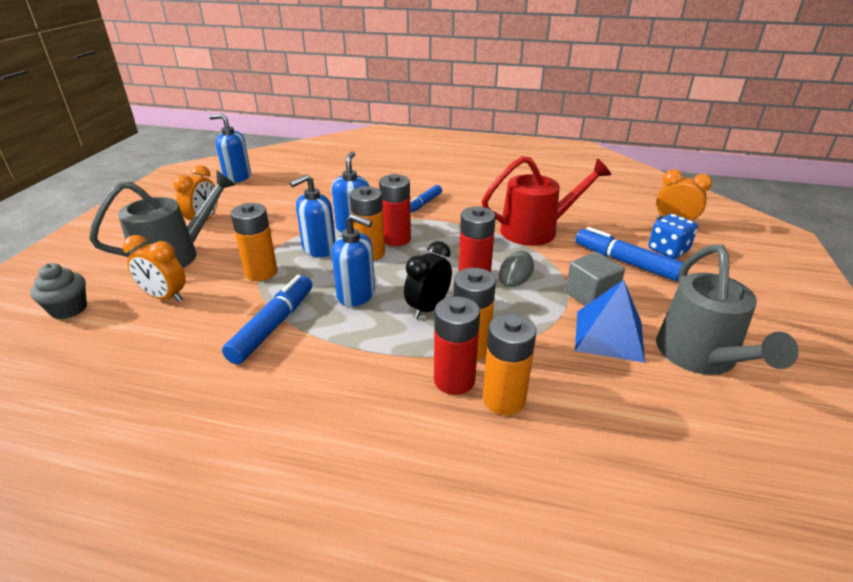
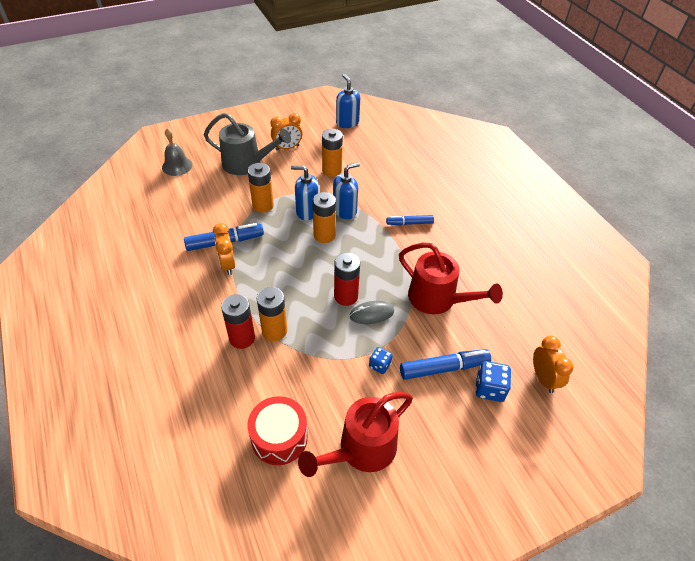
camera: 50 degrees right, 15 degrees up
grey cupcake [30,263,87,319] -> grey bell [162,128,192,176]
orange clock [123,235,186,302] -> orange clock moved to [213,223,236,275]
blue soap dispenser [332,214,375,306] -> none
red battery [379,174,411,246] -> none
black clock [404,241,452,319] -> none
orange battery [483,313,537,415] -> orange battery moved to [322,129,343,177]
grey cube [565,252,625,306] -> blue dice [369,347,393,374]
blue marker [575,227,684,281] -> blue marker turned 75 degrees clockwise [400,349,491,380]
blue pyramid [575,280,645,363] -> none
grey watering can [656,244,799,375] -> red watering can [298,392,413,477]
none -> red drum [247,396,308,465]

